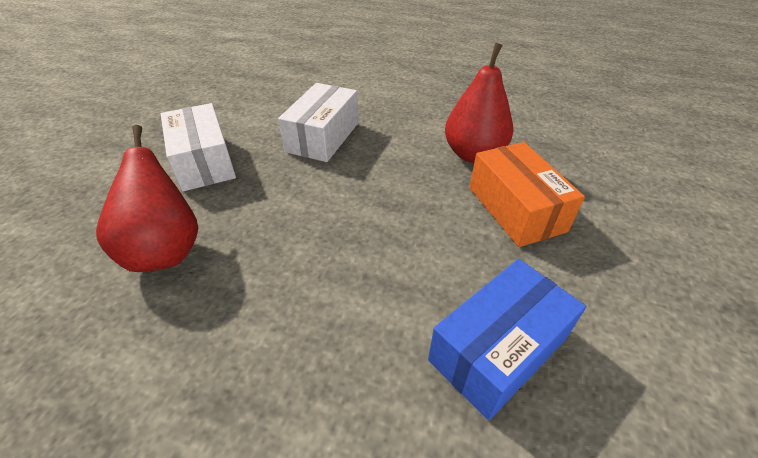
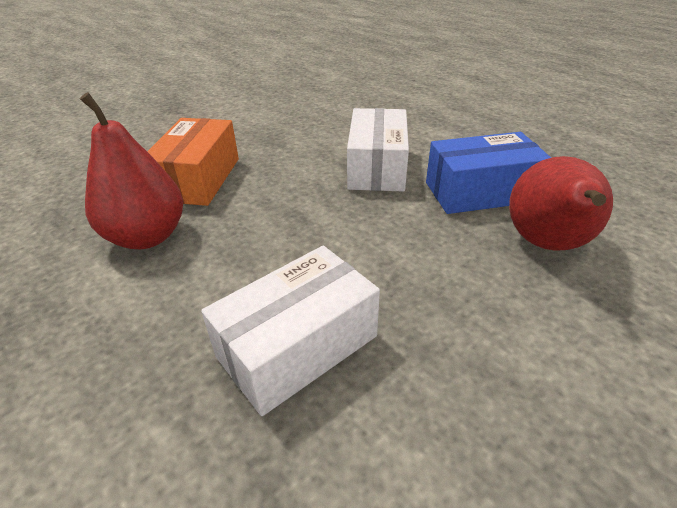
camera: 150 degrees left, 5 degrees down
white box [161,103,236,192] -> white box moved to [347,108,409,192]
blue box [428,259,586,420] -> blue box moved to [426,132,551,214]

